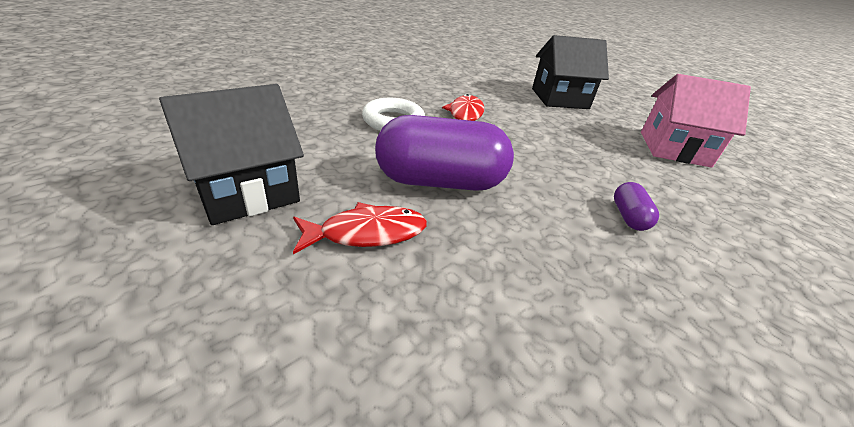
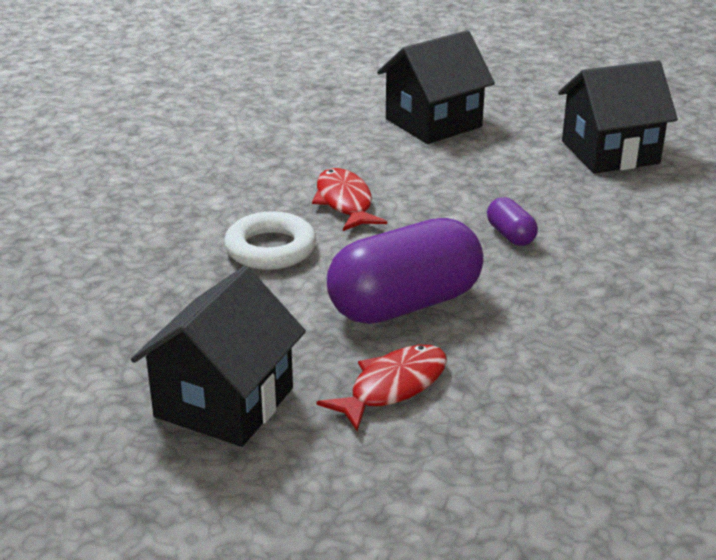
camera: 25 degrees left, 5 degrees down
purple capsule [614,182,659,231] -> purple capsule moved to [487,197,538,246]
pink house [641,74,751,168] -> black house [558,60,678,173]

